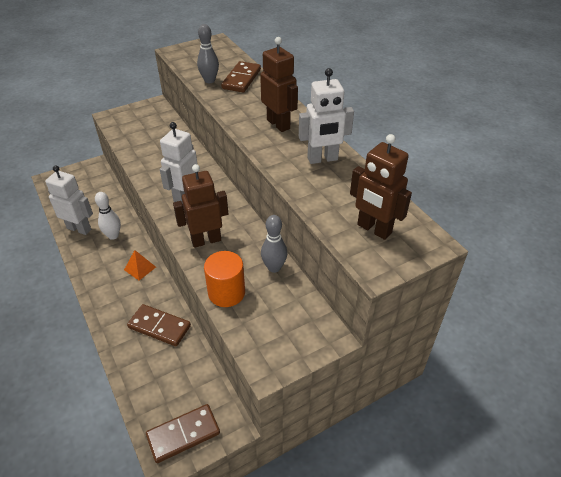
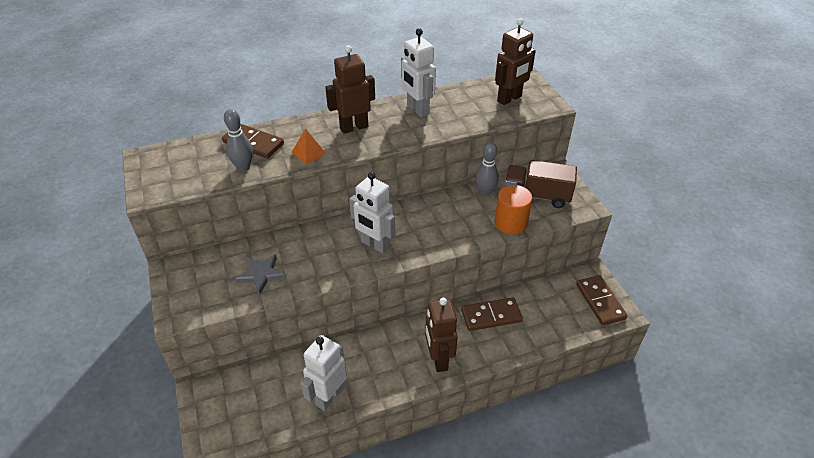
camera: 80 degrees left, 0 degrees up
white bowling pin [95,192,121,240] -> none
orange pyramid [124,250,156,280] -> orange pyramid moved to [291,128,326,164]
brown domino [127,304,191,346] -> brown domino turned 45 degrees clockwise [461,297,523,331]
brown robot [173,164,228,248] -> brown robot moved to [425,298,458,372]
white robot [299,68,354,164] -> white robot turned 150 degrees clockwise [401,28,436,117]
none -> grey star [235,254,285,294]
none -> brown truck [504,160,577,208]

